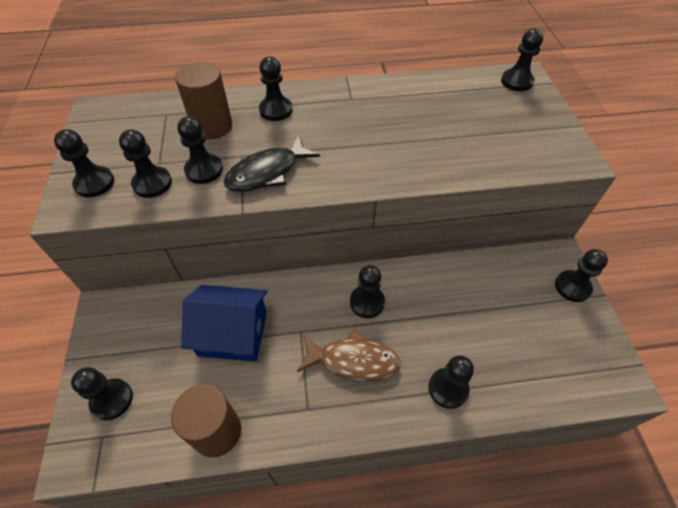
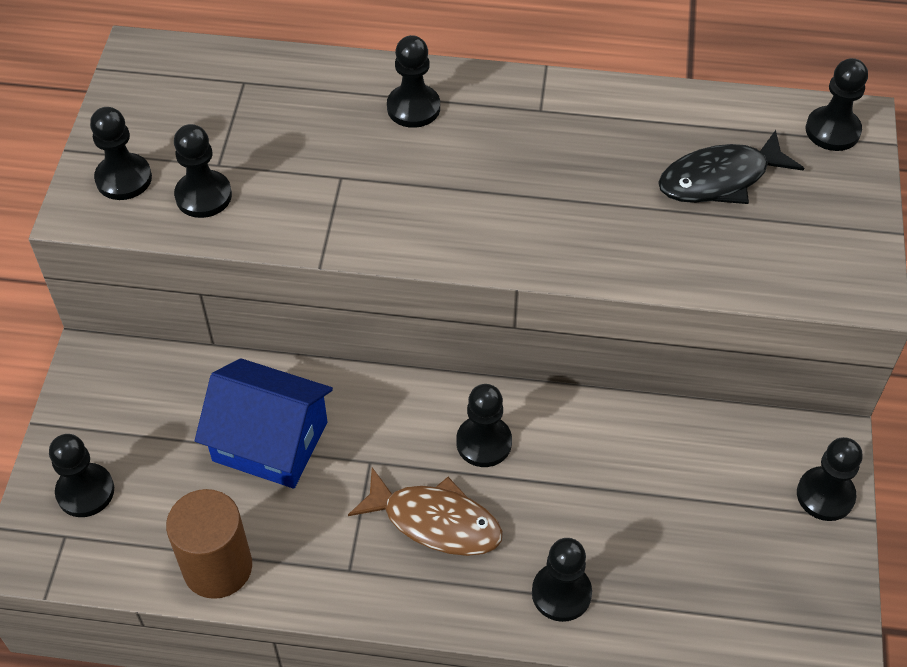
camera: 15 degrees right, 0 degrees up
brown cylinder [175,62,232,139] -> none
black pawn [177,116,223,184] -> none
black fish [224,135,320,192] -> black fish moved to [658,130,804,204]

